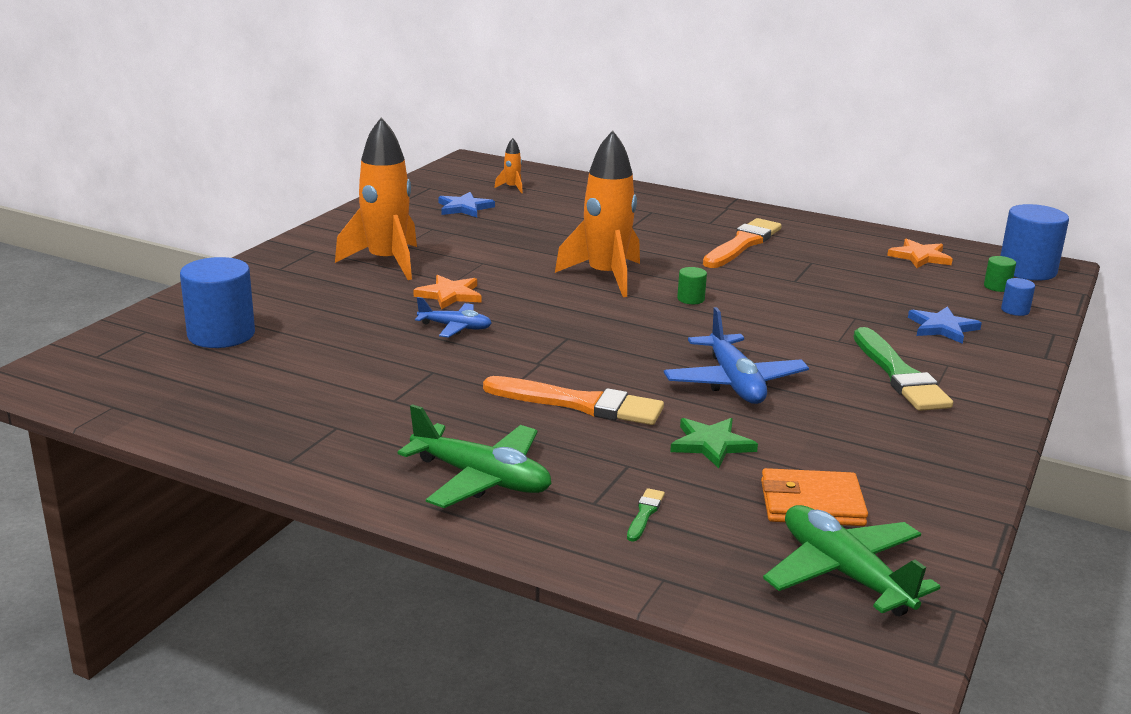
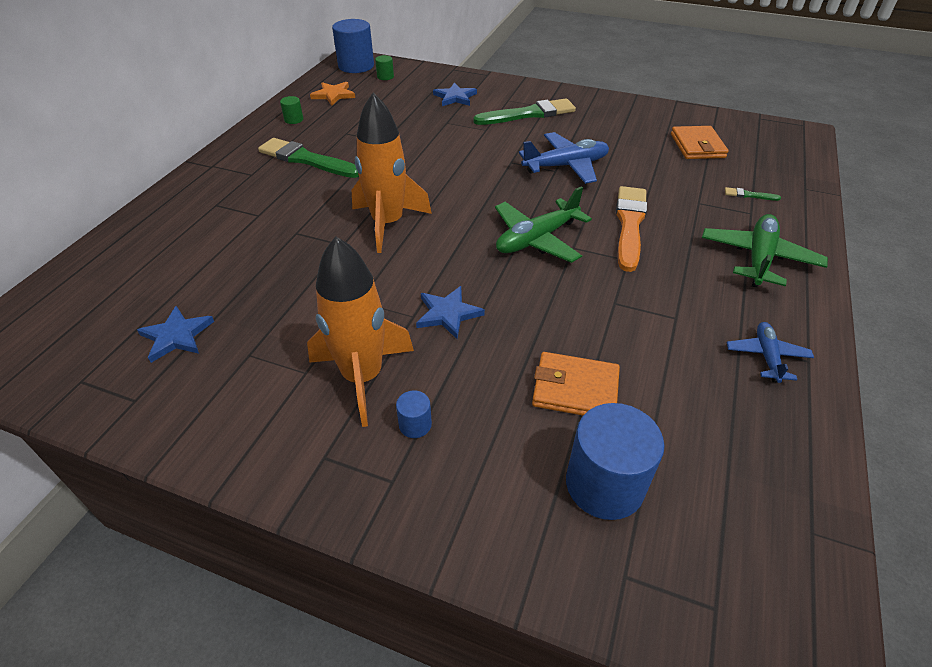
camera: 95 degrees left, 20 degrees up
orange star [413,275,481,310] -> blue star [416,286,485,339]
blue plane [415,297,492,338] -> blue plane moved to [727,322,814,383]
orange rocket [494,138,523,193] -> none
green star [670,418,758,468] -> none
green cylinder [677,267,707,304] -> green cylinder moved to [280,96,303,124]
orange brush [703,218,782,268] -> green brush [258,138,359,178]
green plane [763,505,941,616] -> green plane moved to [495,186,592,263]
blue cylinder [1001,278,1035,316] -> blue cylinder moved to [396,390,432,438]
none -> orange wallet [532,352,620,415]

